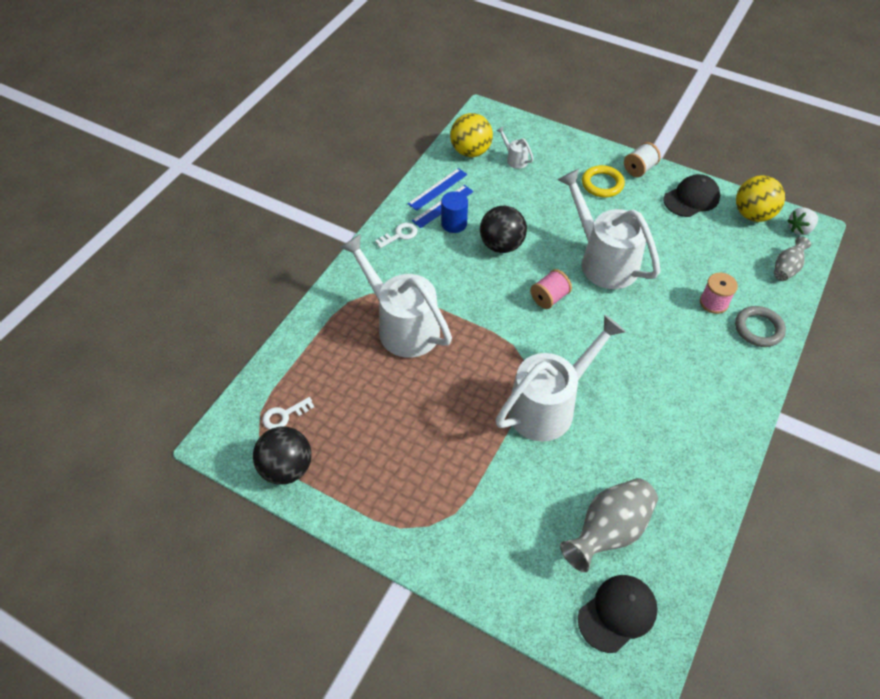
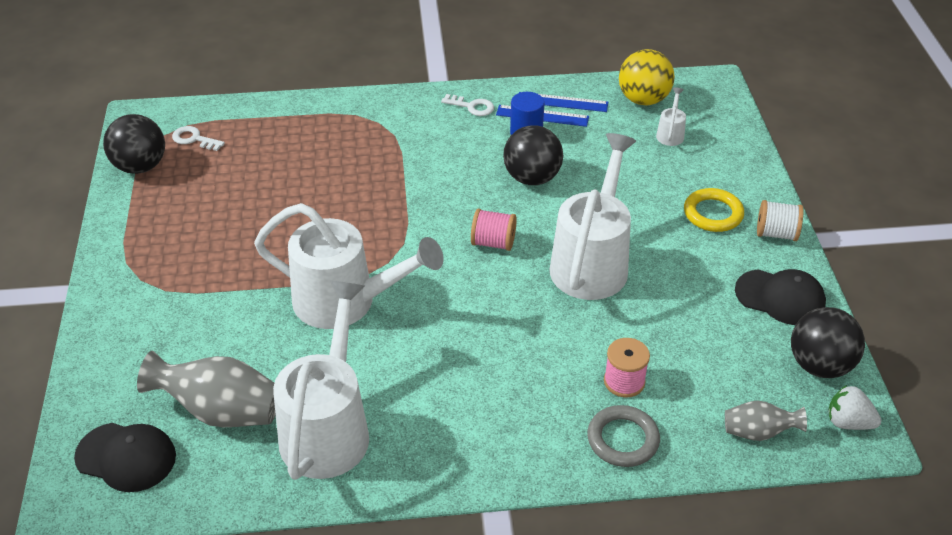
camera: 55 degrees right, 10 degrees down
white watering can [340,234,452,358] -> white watering can moved to [273,281,369,480]
yellow ball [736,175,785,222] -> black ball [791,307,865,378]

